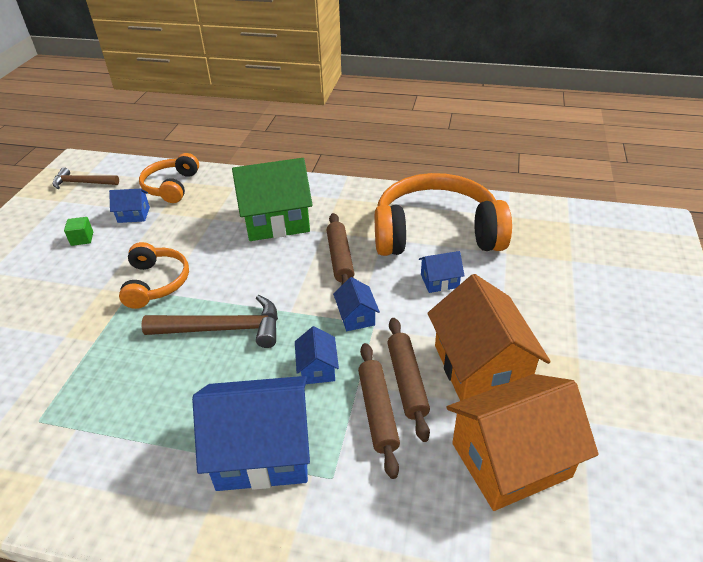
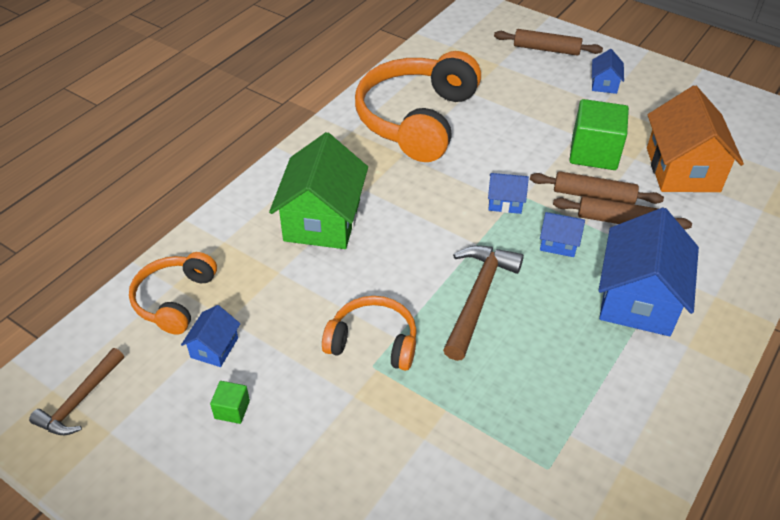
camera: 70 degrees left, 5 degrees up
orange headphones [139,153,199,203] -> orange headphones turned 75 degrees clockwise [129,252,217,335]
brown rolling pin [327,213,354,286] -> brown rolling pin moved to [494,29,603,56]
blue house [419,251,464,293] -> blue house moved to [592,49,624,94]
orange house [428,274,551,401] -> green cube [569,99,629,170]

